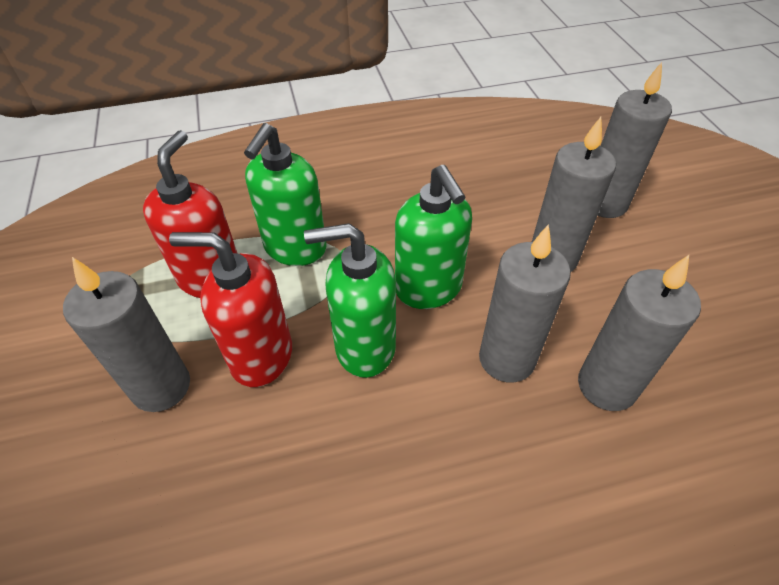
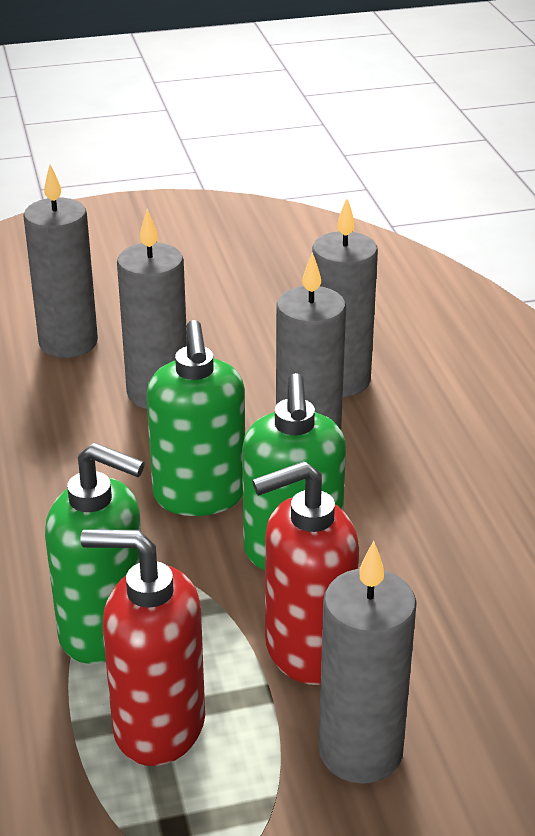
camera: 90 degrees left, 15 degrees down
red soap dispenser [169,232,292,387] -> red soap dispenser turned 60 degrees clockwise [252,461,359,685]
green soap dispenser [395,165,472,309] -> green soap dispenser turned 105 degrees clockwise [146,320,245,516]

